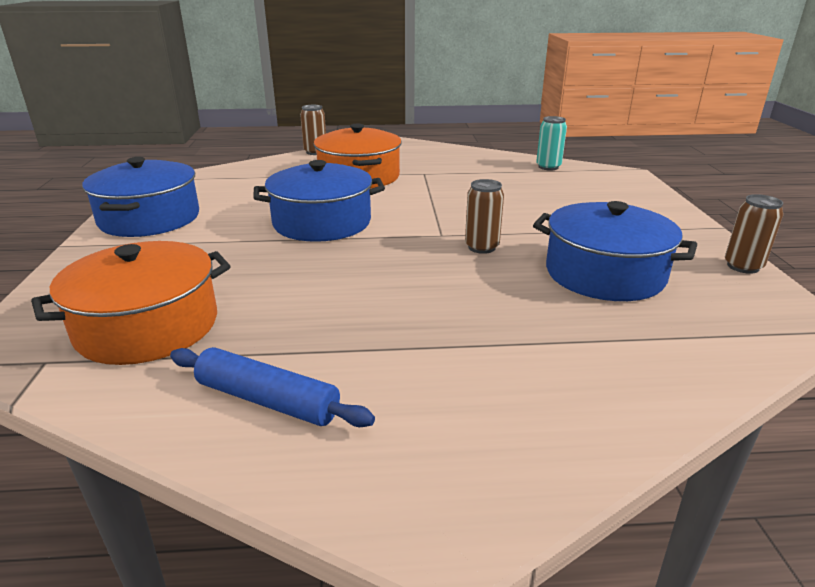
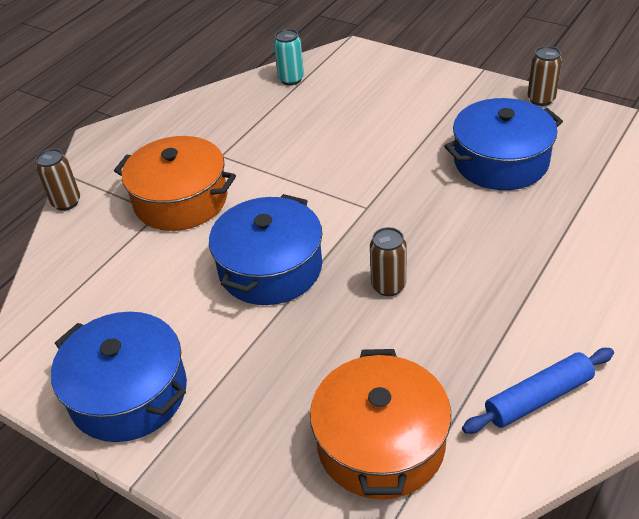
camera: 50 degrees left, 15 degrees up
brown can [465,179,504,254] -> brown can moved to [370,227,407,296]

